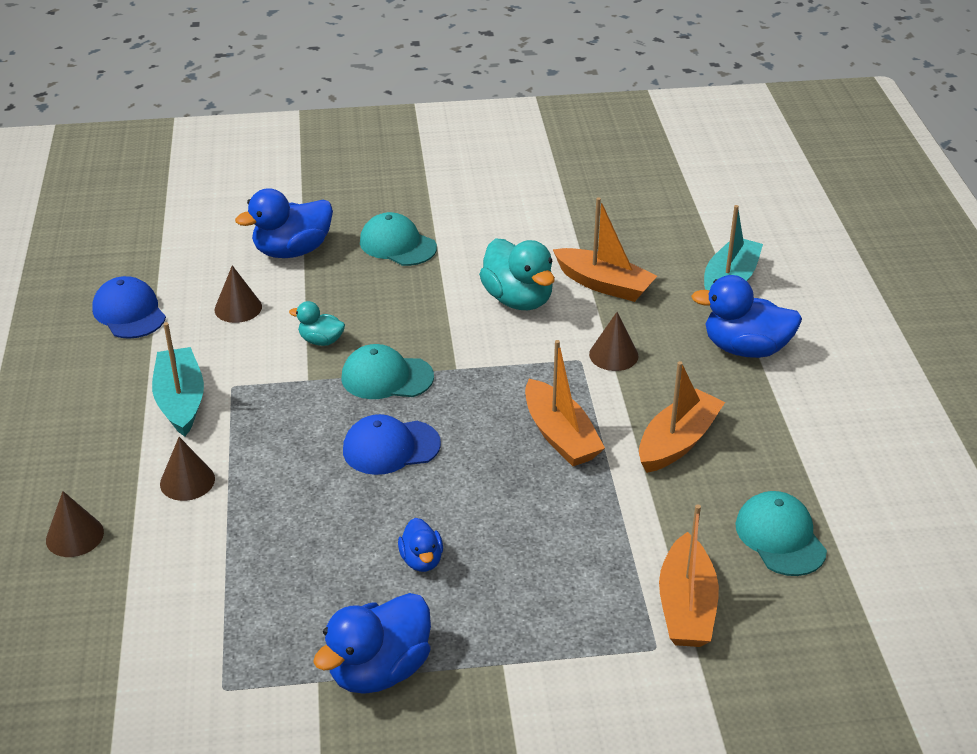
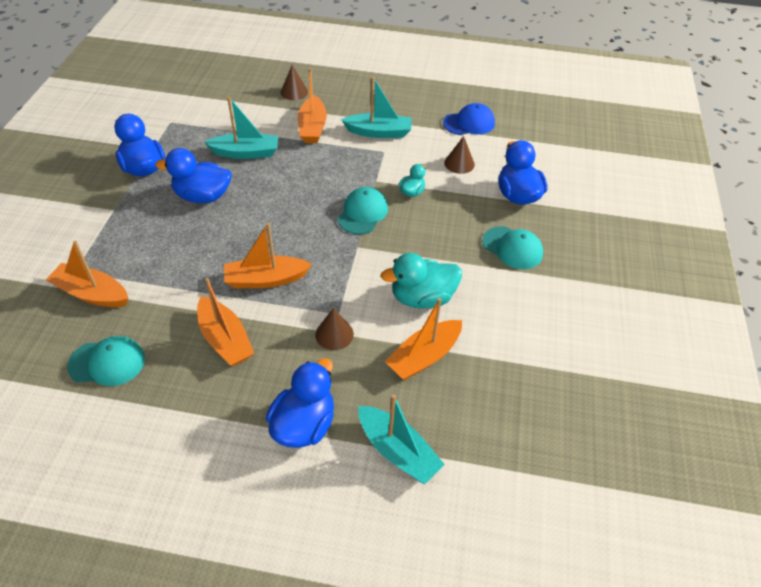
camera: 105 degrees right, 10 degrees up
brown cone [160,437,215,501] -> orange boat [298,68,327,143]
blue cap [343,414,441,475] -> none
turquoise cap [360,212,437,266] -> turquoise cap turned 75 degrees clockwise [482,226,543,269]
blue duck [398,518,443,572] -> blue duck [155,148,231,203], size x1.87
none -> turquoise boat [204,97,278,159]

